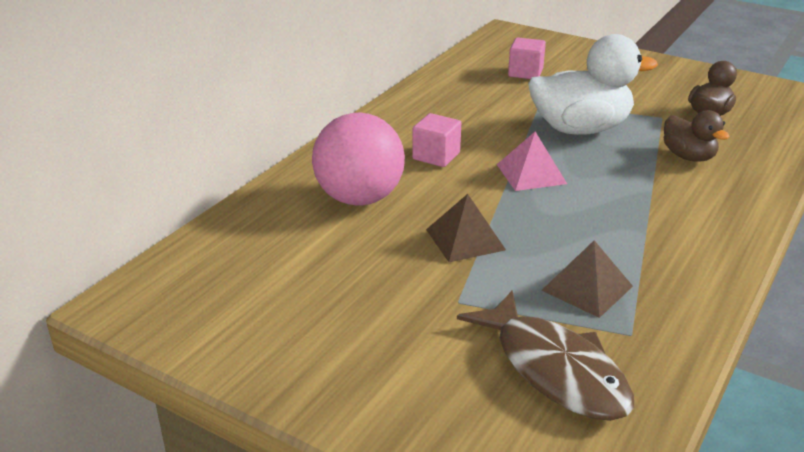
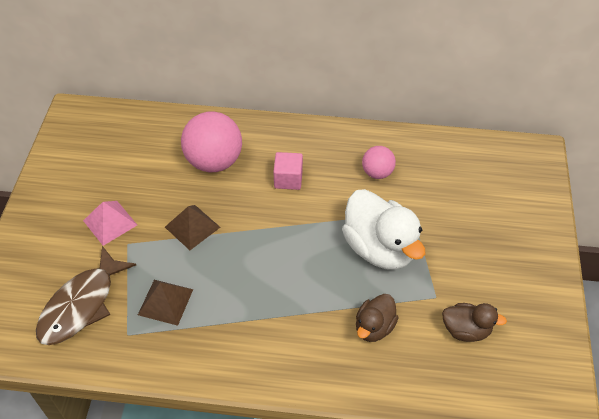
camera: 65 degrees right, 20 degrees up
pink pyramid [497,132,567,191] -> pink pyramid moved to [83,201,137,246]
pink cube [508,37,546,79] -> none
none -> pink ball [362,146,396,179]

